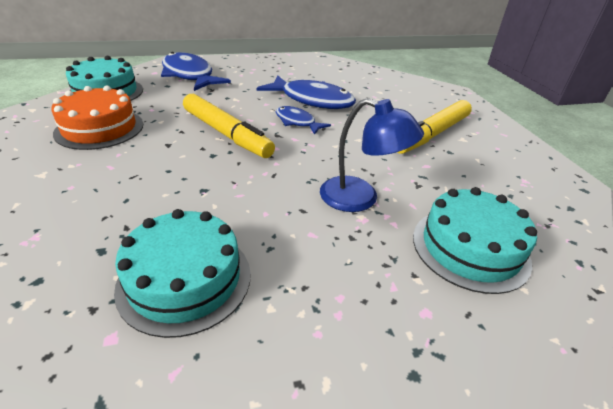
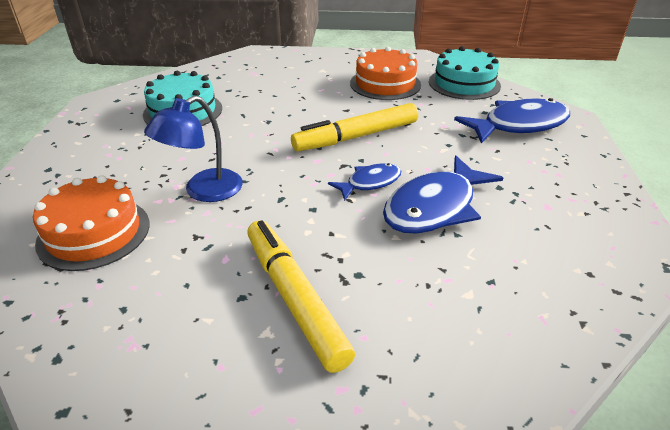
camera: 110 degrees right, 0 degrees up
turquoise cake [413,187,537,294] -> orange cake [33,175,150,271]

